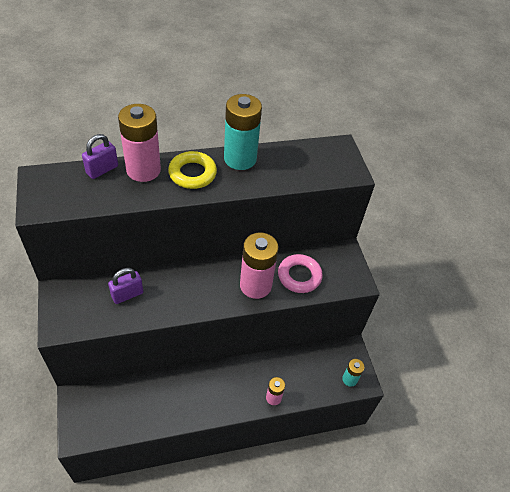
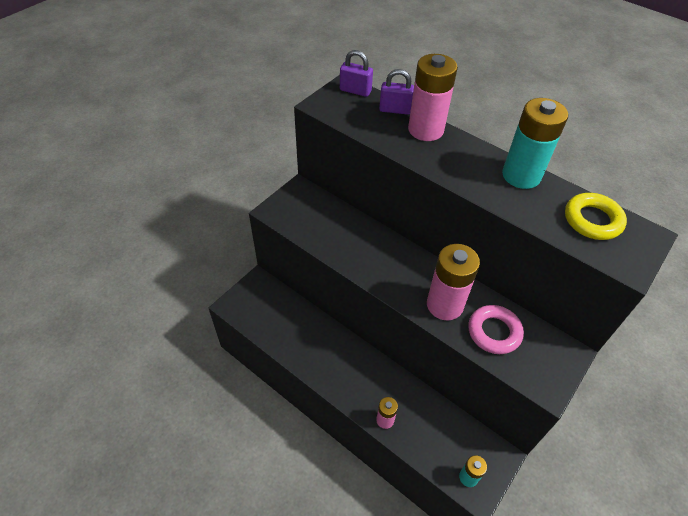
camera: 55 degrees right, 0 degrees up
purple padlock [108,268,143,304] -> purple padlock moved to [340,50,373,97]
yellow ring [168,151,217,189] -> yellow ring moved to [565,193,627,240]

